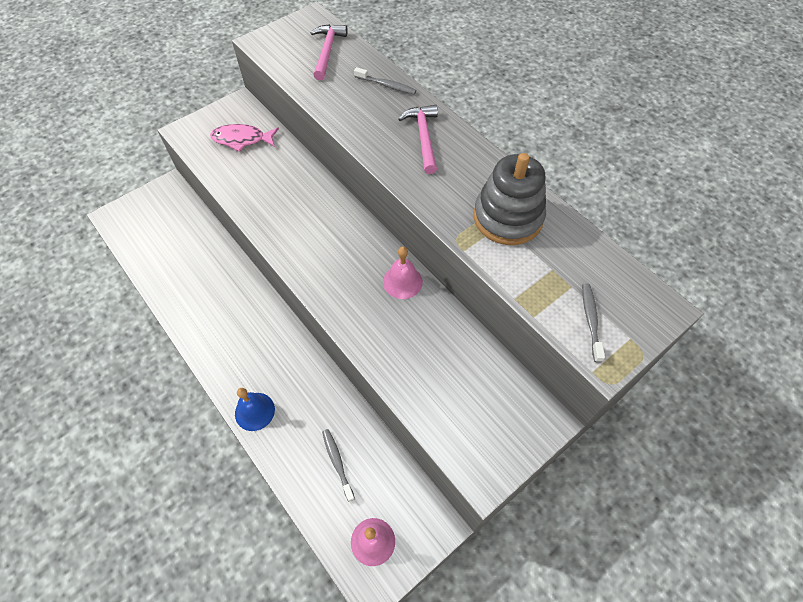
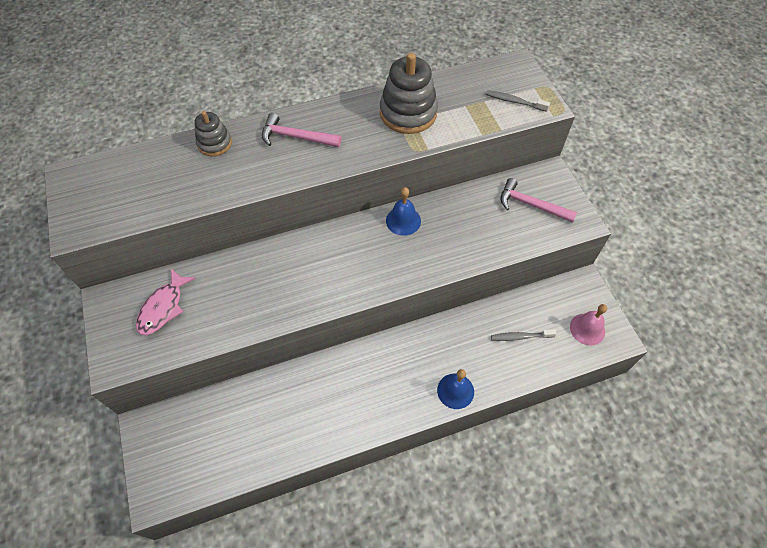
camera: 70 degrees left, 0 degrees up
pink hammer [311,24,348,81] -> pink hammer moved to [501,178,577,223]
grey toothbrush [354,67,416,94] -> grey stacking toy [194,111,232,156]
pink bell [383,247,423,299] -> blue bell [386,187,421,236]

